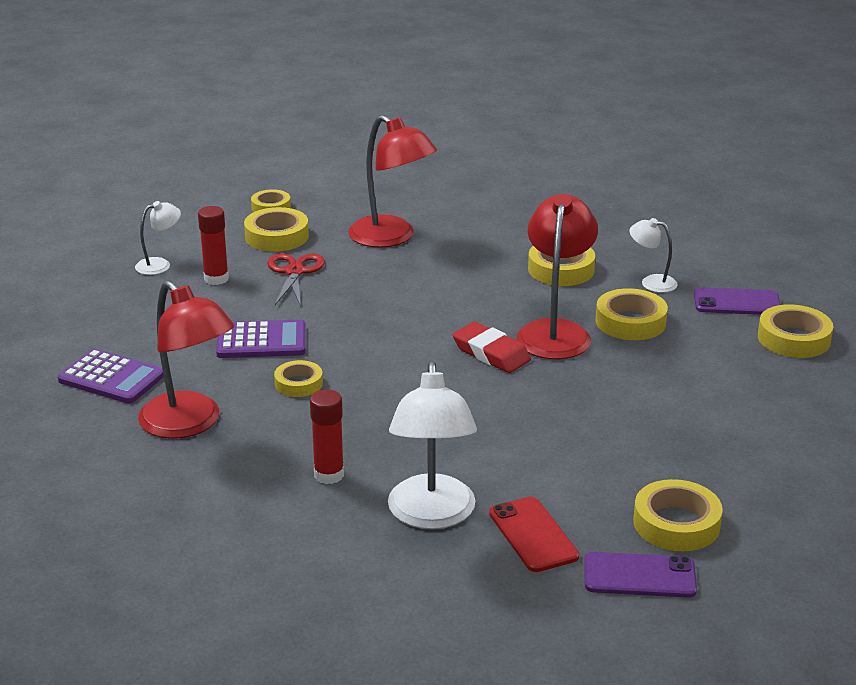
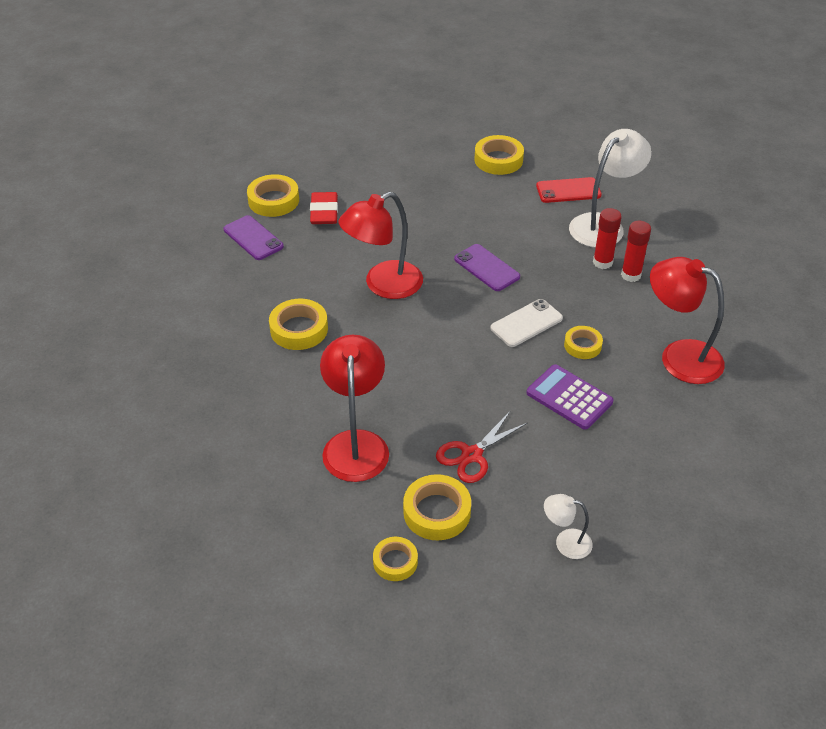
camera: 135 degrees left, 15 degrees up
purple calculator [58,349,164,404] -> none
red lamp [138,281,234,439] -> red lamp turned 60 degrees counterclockwise [650,257,725,384]
red glue stick [198,206,229,285] -> red glue stick moved to [593,208,622,269]
red eraser [453,322,531,373] -> red eraser moved to [310,192,338,224]
red phone [489,497,579,572] -> red phone turned 60 degrees clockwise [536,177,602,203]
purple phone [584,552,697,598] -> purple phone moved to [454,244,520,291]
yellow tape [596,288,668,340] -> none
white lamp [629,218,678,293] -> none
none -> white phone [491,299,563,347]

